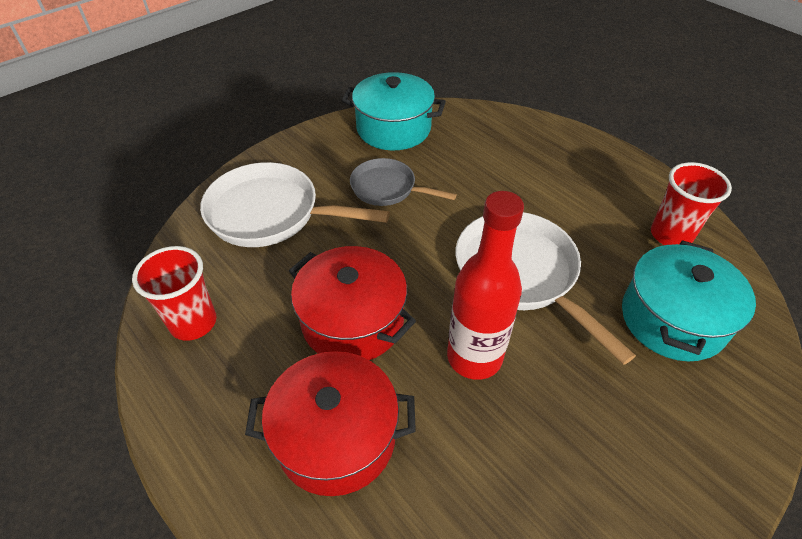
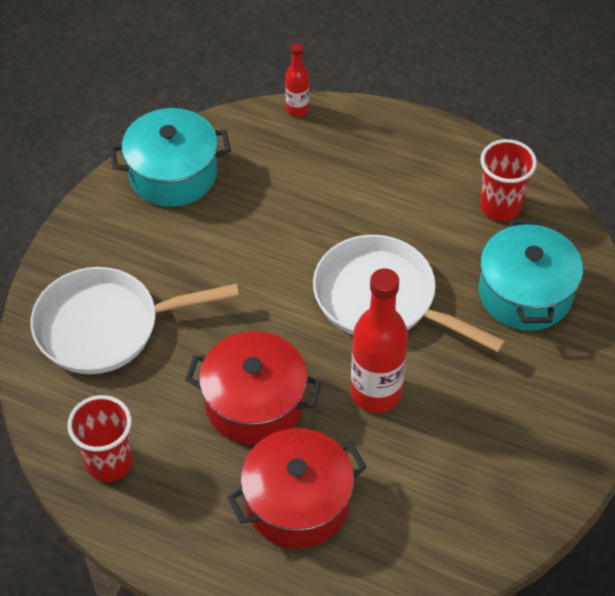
camera: 25 degrees left, 5 degrees up
grey pan [350,158,457,206] -> none
none -> red bottle [285,43,309,117]

